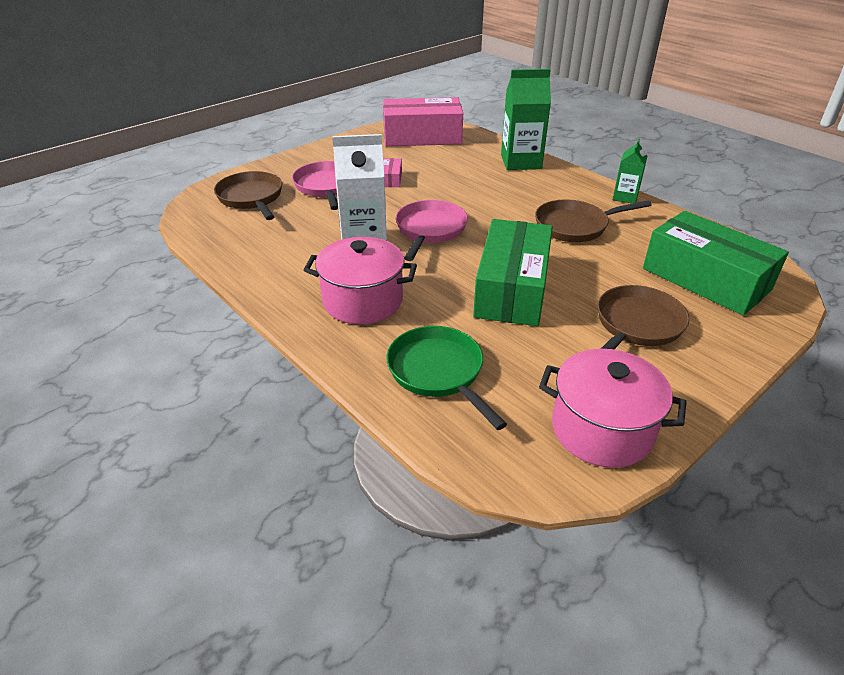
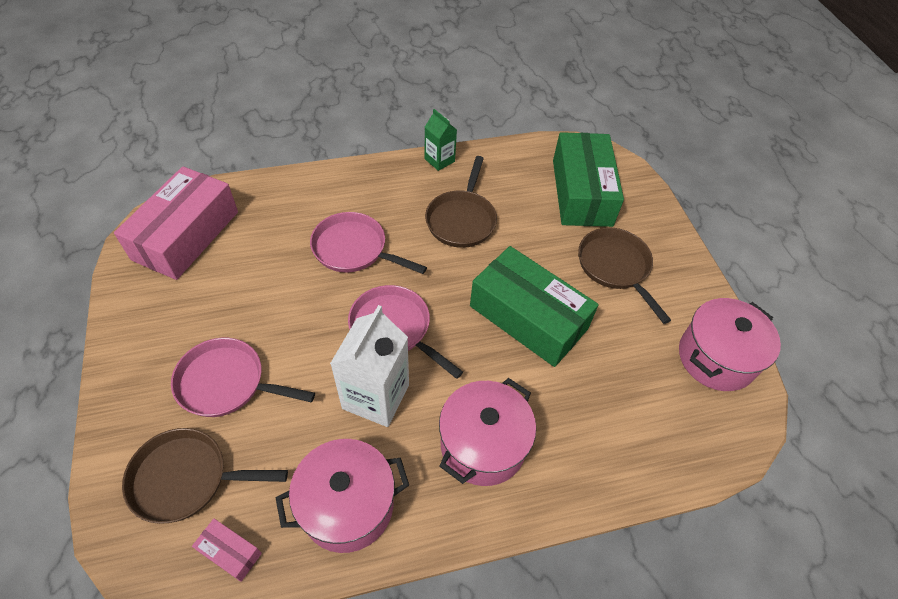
camera: 65 degrees left, 15 degrees up
pink box [383,158,402,187] -> pink box moved to [192,519,262,582]
green pan [386,326,507,430] -> none
green carton [501,69,551,170] -> none
green box [643,211,789,316] -> green box turned 75 degrees counterclockwise [553,132,624,227]
none -> pink pot [276,439,409,553]
none -> pink pan [310,212,427,274]

